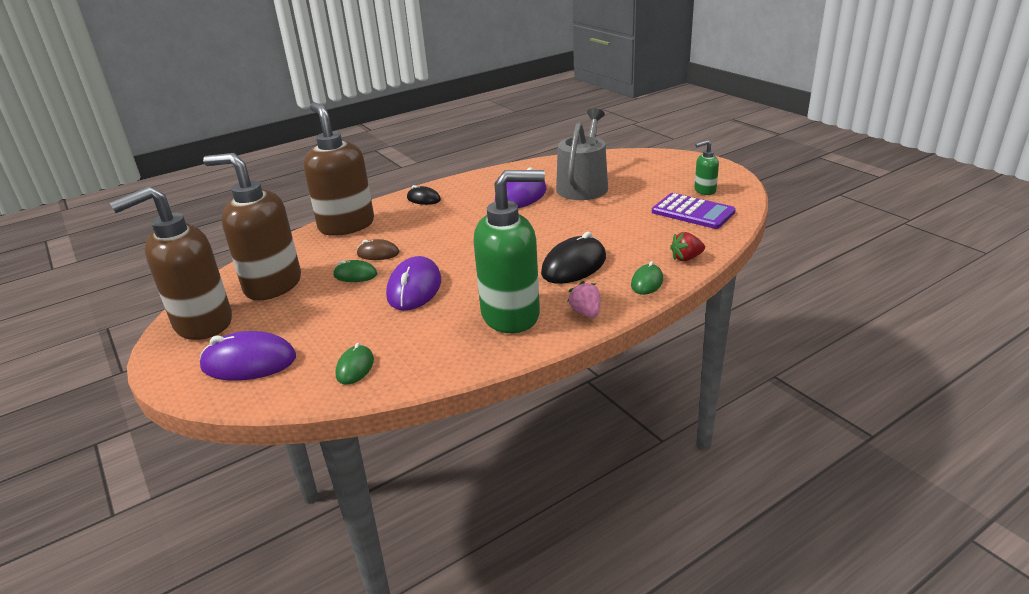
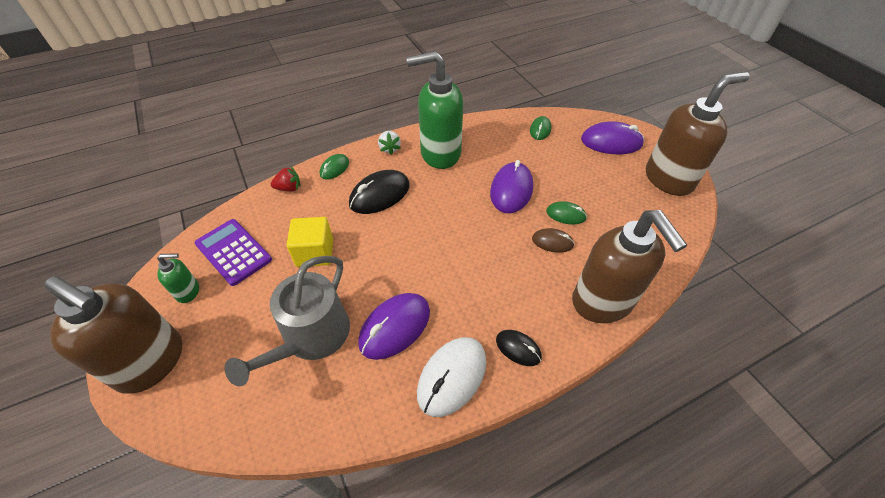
camera: 175 degrees left, 20 degrees up
brown soap dispenser [203,153,301,301] -> brown soap dispenser moved to [45,277,182,394]
pink strawberry [567,281,600,318] -> white strawberry [378,131,401,155]
none -> yellow cube [287,217,333,267]
none -> white mouse [417,337,486,417]

